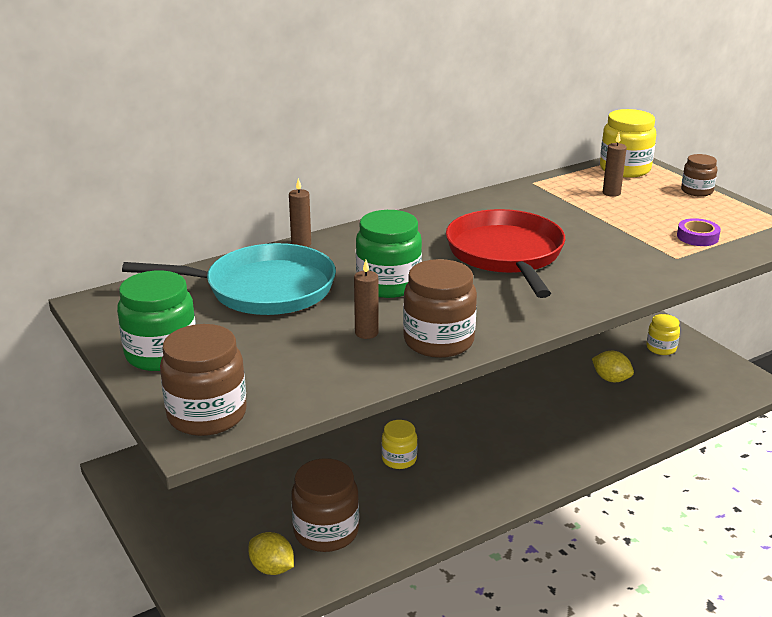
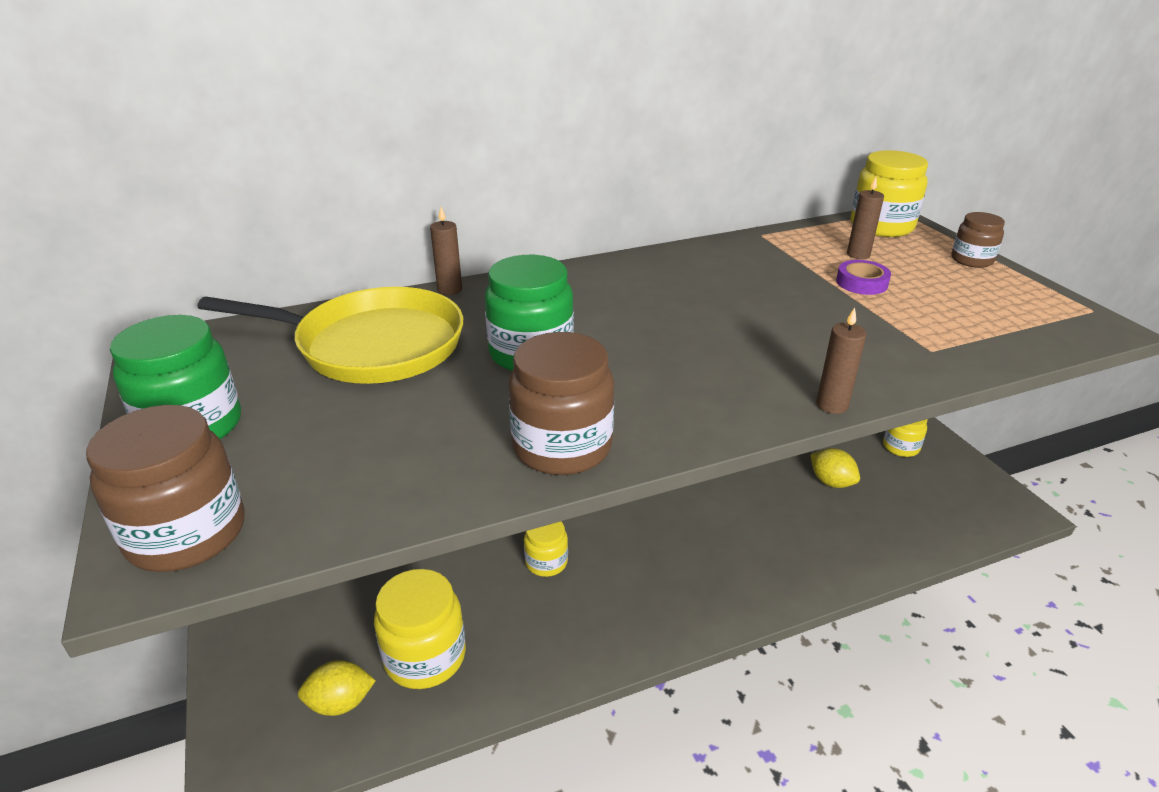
camera: 10 degrees right, 5 degrees up
turquoise pan [122,243,336,315] -> yellow pan [197,287,463,384]
yellow lemon [248,532,294,575] -> yellow lemon turned 60 degrees counterclockwise [298,660,376,716]
brown jar [291,458,359,552] -> yellow jar [374,569,466,689]
brown candle [354,260,379,339] -> brown candle moved to [816,308,866,414]
red pan [446,209,565,298] -> none
purple tape [677,218,721,246] -> purple tape moved to [836,260,891,295]

